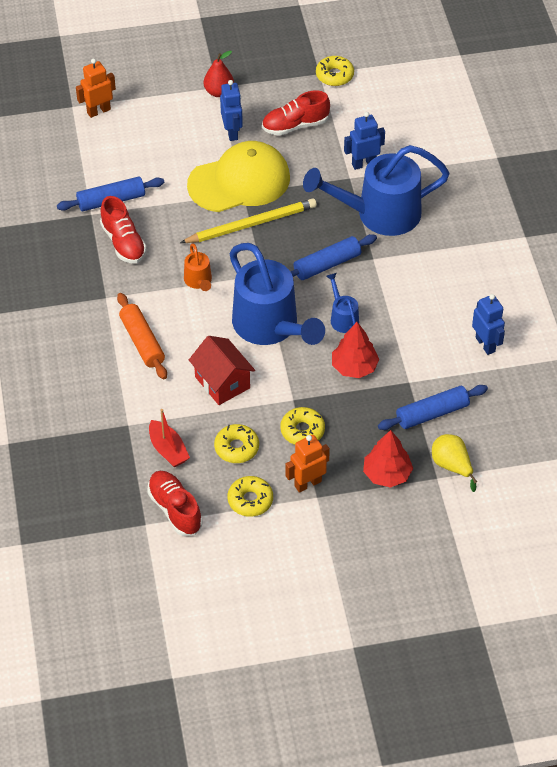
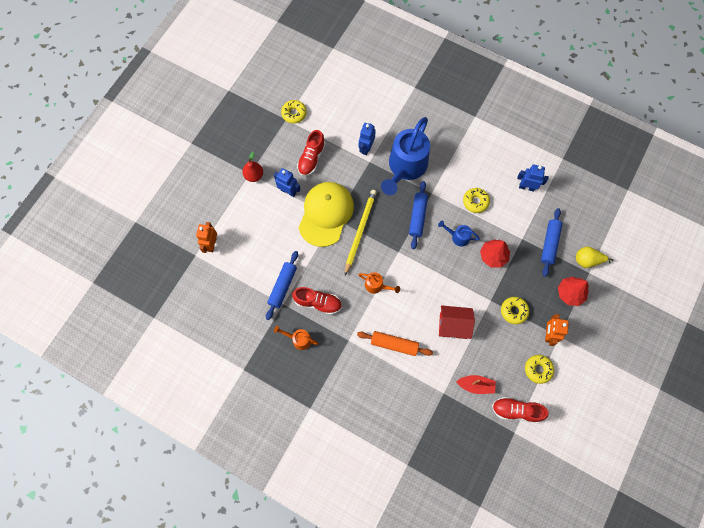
camera: 50 degrees left, 20 degrees up
yellow donut [214,424,259,463] -> yellow donut moved to [463,188,490,213]
blue watering can [229,243,325,345] -> none
none -> orange watering can [274,326,319,350]

